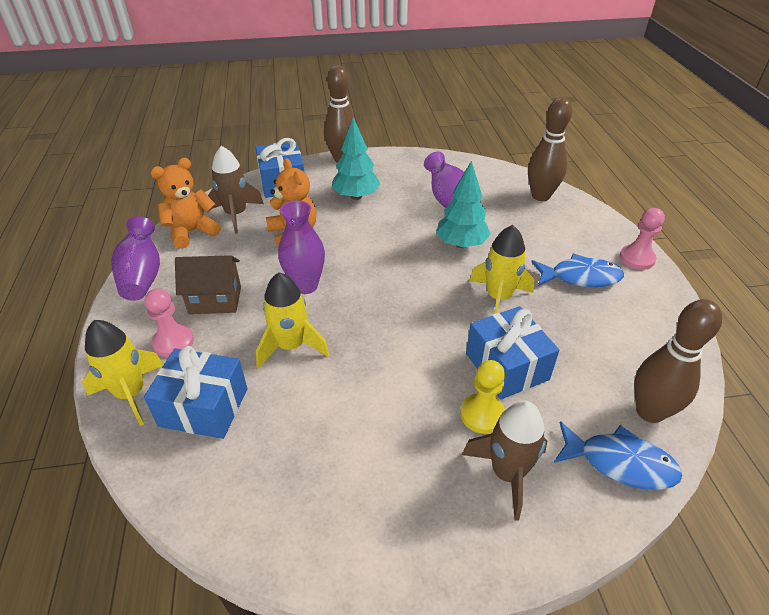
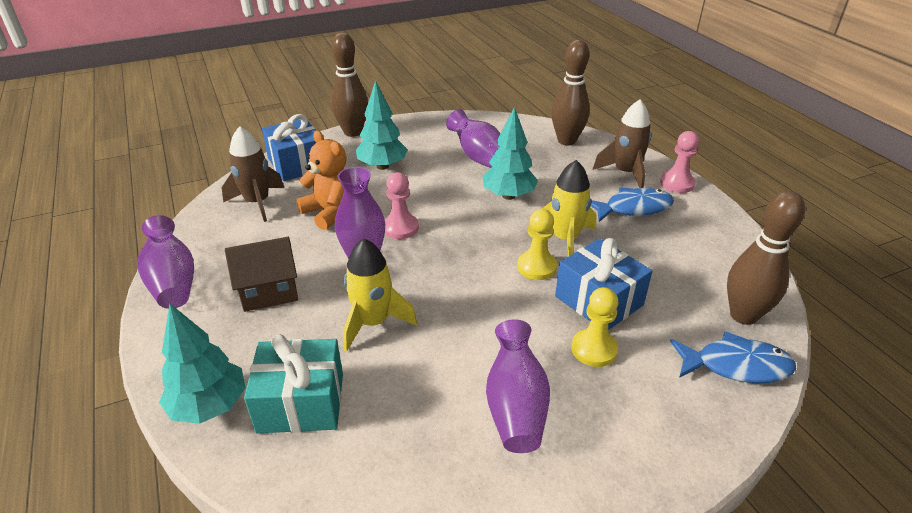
camera: 15 degrees left, 5 degrees down
yellow rocket [82,320,164,426] -> turquoise tree [159,304,245,424]
blue gift [144,346,247,439] -> turquoise gift [244,334,343,433]
pink pawn [145,289,194,357] -> pink pawn moved to [384,172,419,239]
orange teddy bear [150,158,221,249] -> none
brown rocket [462,401,547,521] -> brown rocket moved to [593,100,652,188]
none -> purple vase [486,319,550,453]
none -> yellow pawn [517,209,557,280]

